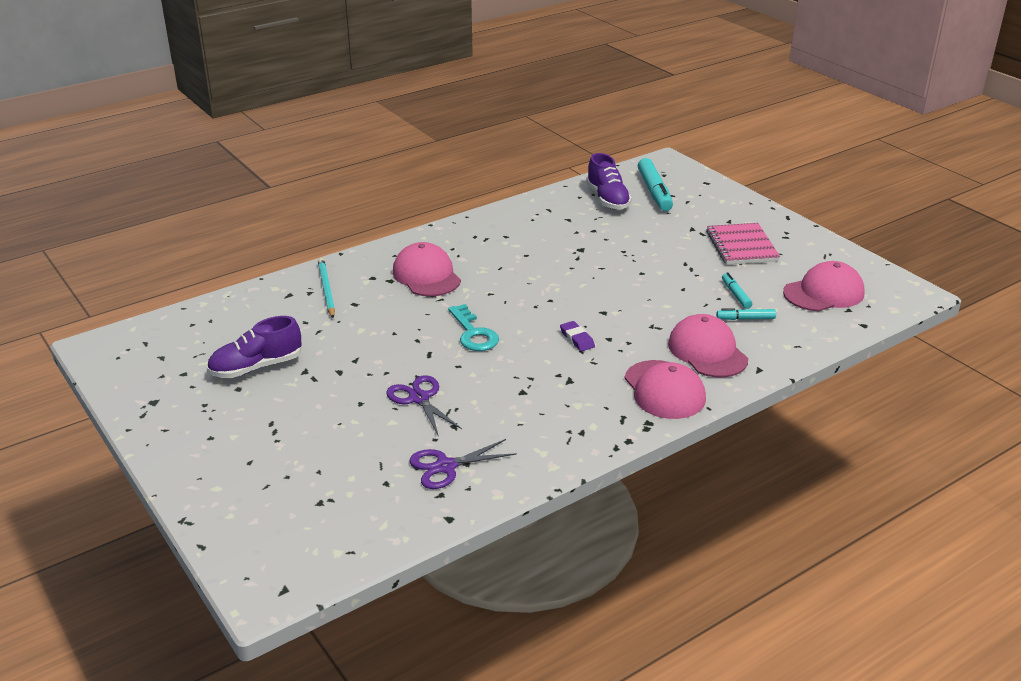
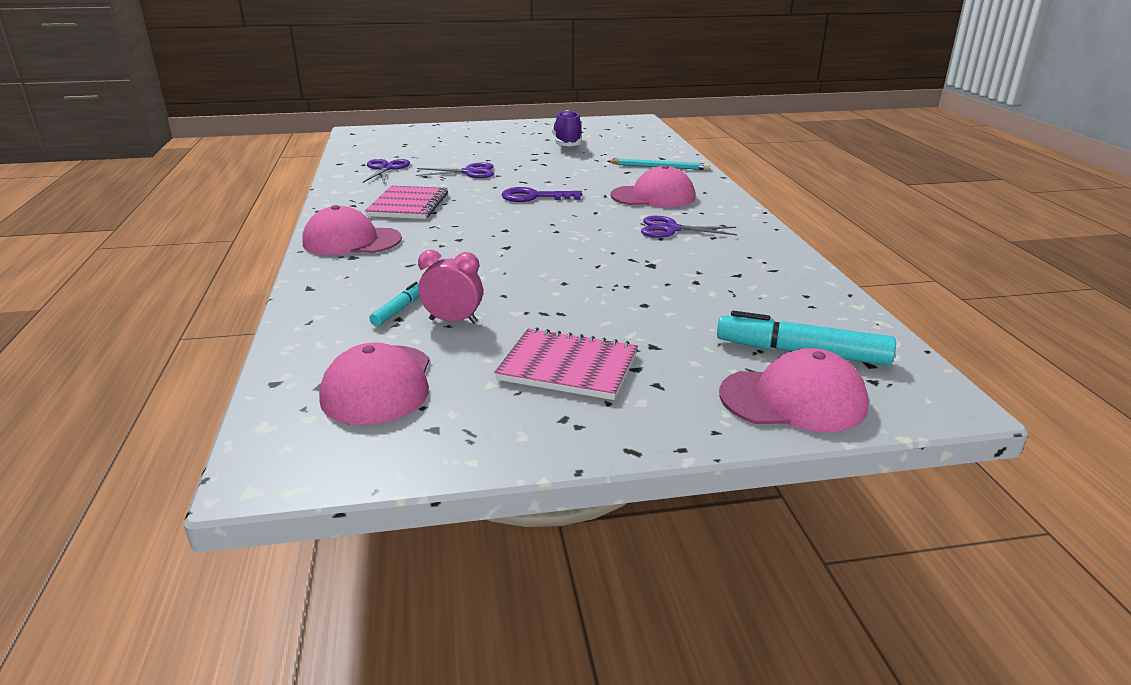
camera: 115 degrees right, 5 degrees down
turquoise key [448,304,499,351] -> purple key [501,187,582,202]
purple eraser [560,321,595,351] -> none
purple shoe [586,153,632,210] -> none
pink cap [668,314,748,377] -> pink cap moved to [719,348,869,432]
turquoise marker [722,272,752,309] -> pink clock [418,250,483,323]
none -> pink notebook [365,186,448,219]
none -> purple scissors [641,216,737,238]

